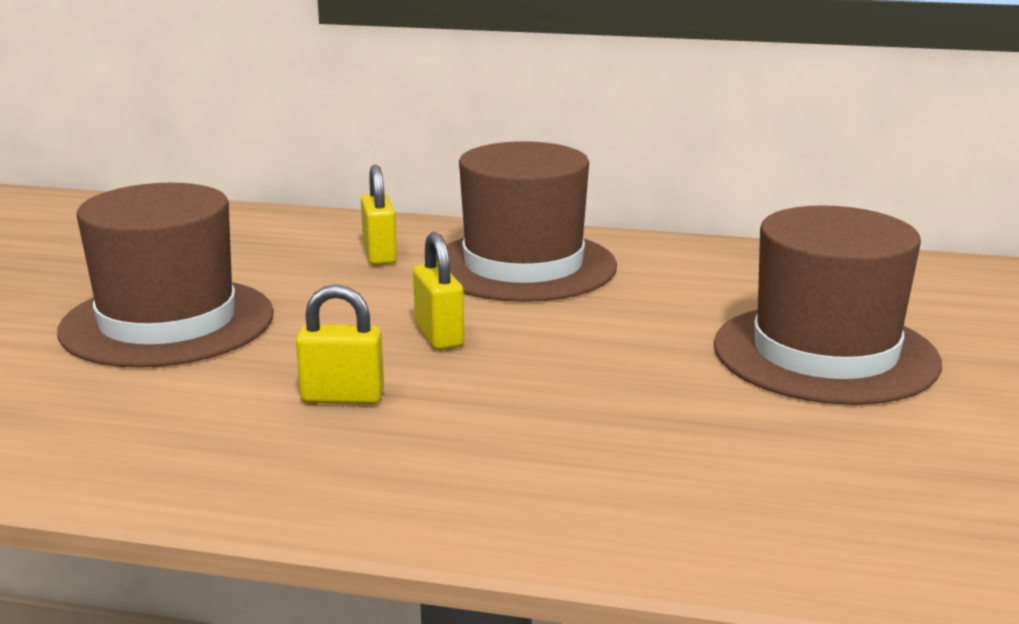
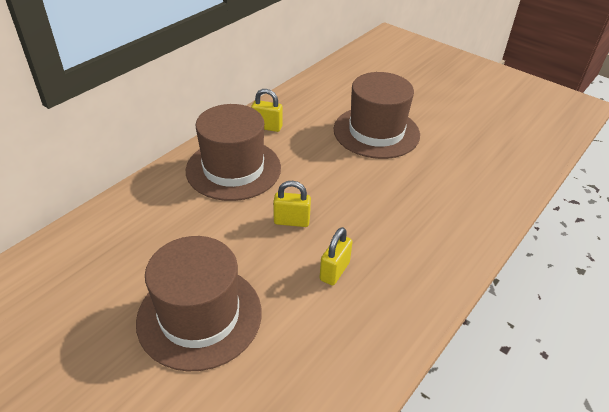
camera: 65 degrees left, 20 degrees up
yellow padlock [361,165,397,265] -> yellow padlock moved to [251,89,282,132]

